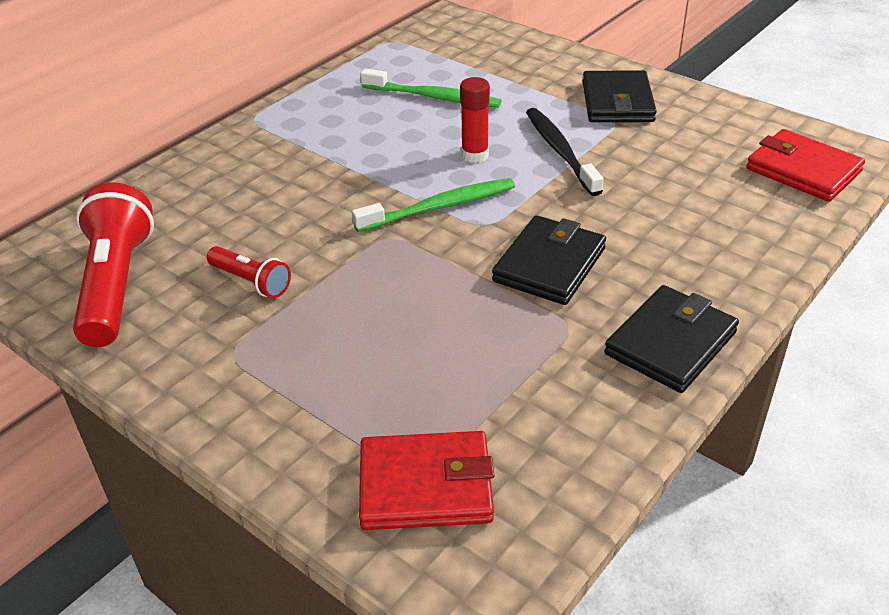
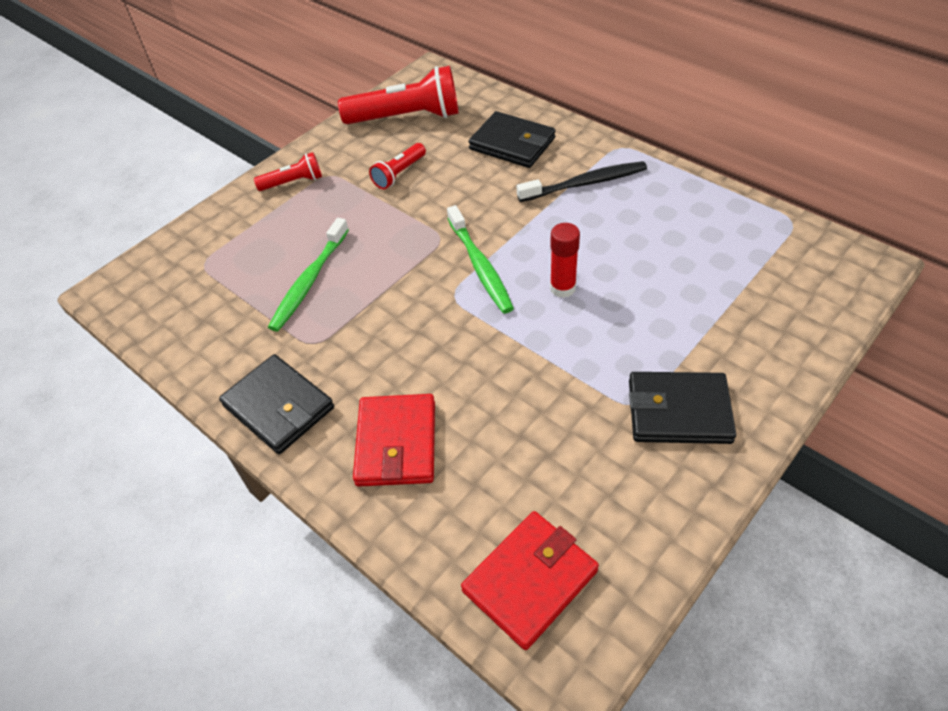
camera: 95 degrees right, 10 degrees up
red wallet [359,431,494,530] -> red wallet moved to [353,394,435,487]
green toothbrush [361,69,501,108] -> green toothbrush moved to [268,218,349,332]
black wallet [492,215,606,305] -> black wallet moved to [469,111,556,168]
black toothbrush [526,108,604,196] -> black toothbrush moved to [517,161,647,202]
none -> red flashlight [254,152,322,191]

